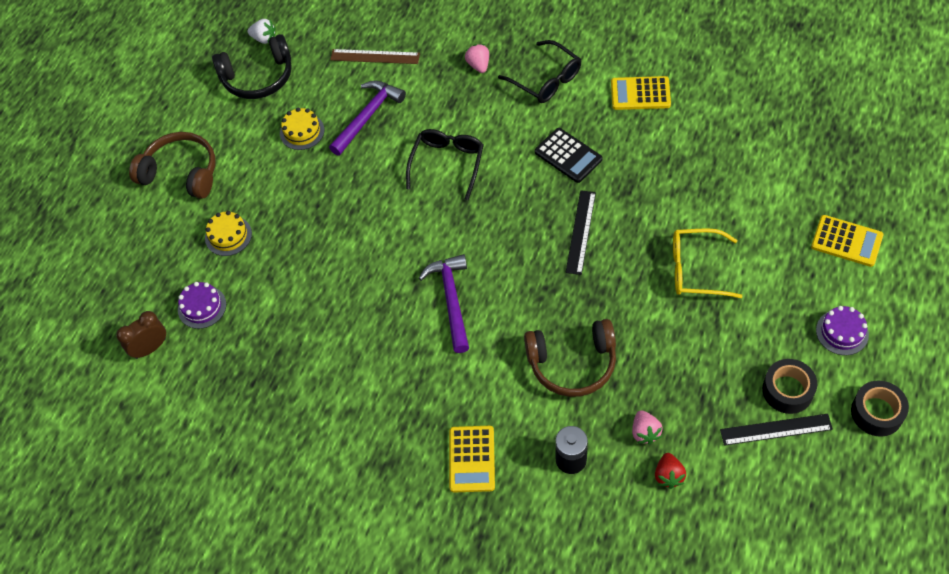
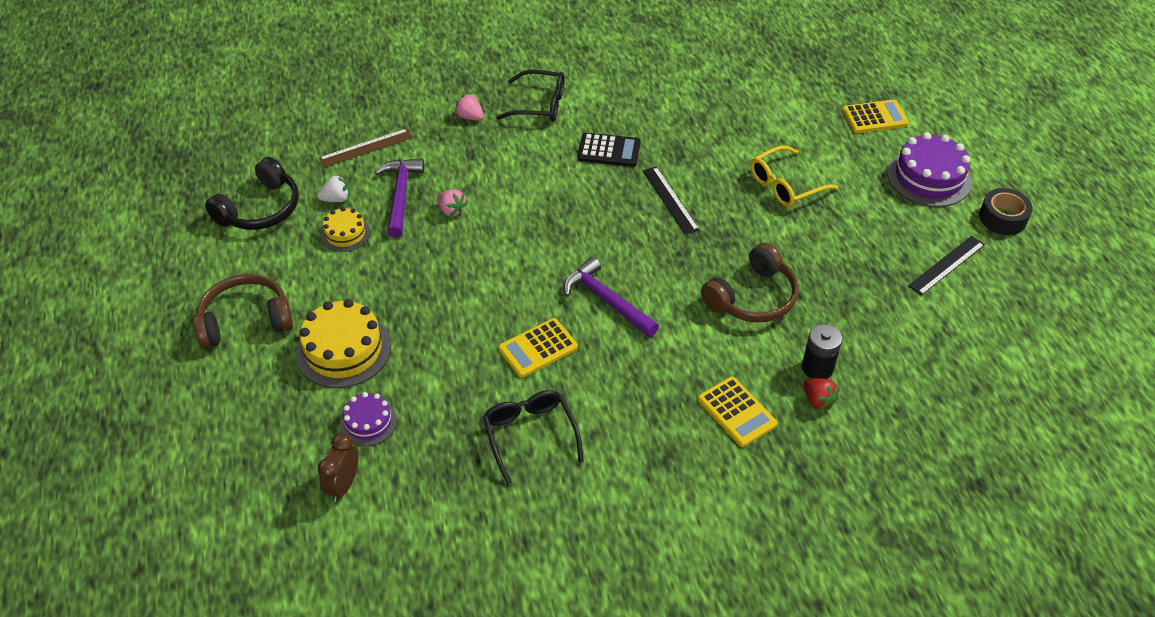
camera: 40 degrees left, 10 degrees down
yellow cake [205,211,252,256] -> yellow cake [296,299,391,388], size x1.75
white strawberry [247,19,276,44] -> white strawberry moved to [317,175,350,202]
black glasses [406,129,484,200] -> black glasses moved to [483,390,584,485]
yellow calculator [611,76,671,110] -> yellow calculator moved to [498,318,578,378]
pink strawberry [632,410,662,444] -> pink strawberry moved to [437,189,467,217]
red strawberry [655,453,686,489] -> red strawberry moved to [804,378,839,410]
black tape [762,359,817,414] -> none
purple cake [816,306,869,355] -> purple cake [887,132,972,207], size x1.75

